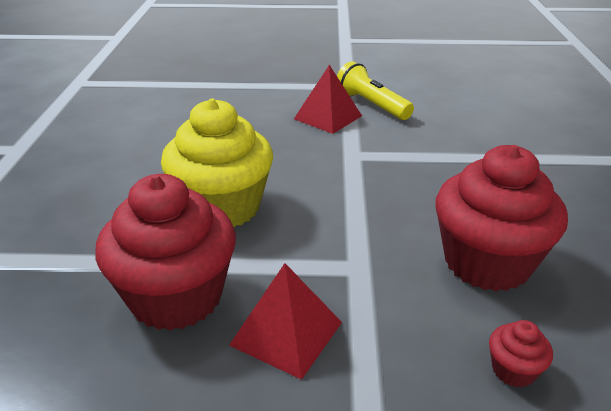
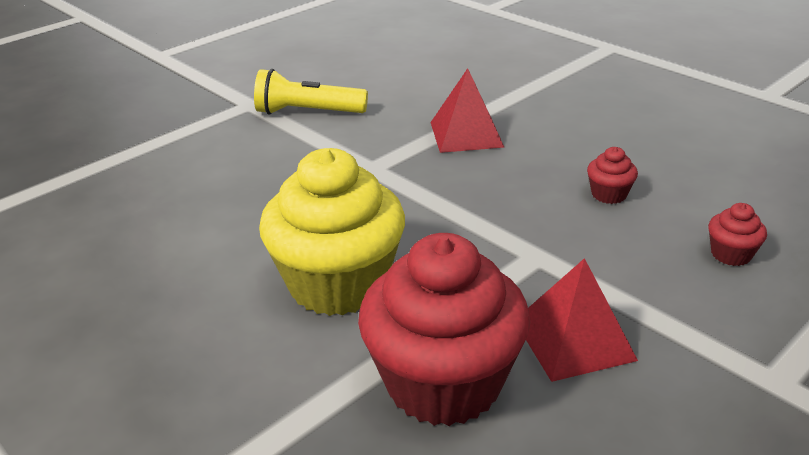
camera: 45 degrees left, 0 degrees up
red pyramid [294,65,362,134] -> red pyramid moved to [431,68,504,153]
red cupcake [435,145,568,291] -> red cupcake [587,147,638,204], size x0.41

